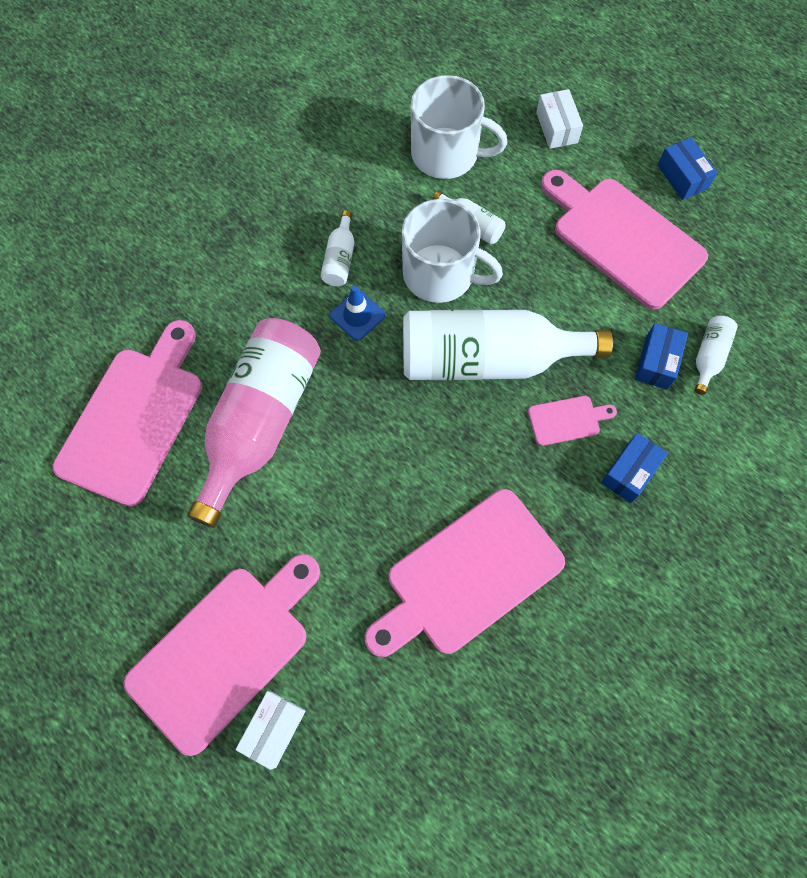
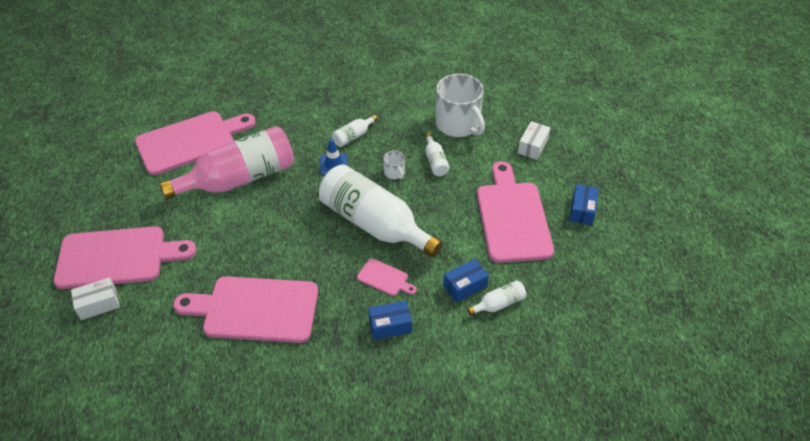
camera: 40 degrees right, 20 degrees down
white mug [402,199,503,303] -> white mug [383,150,405,179], size x0.44

